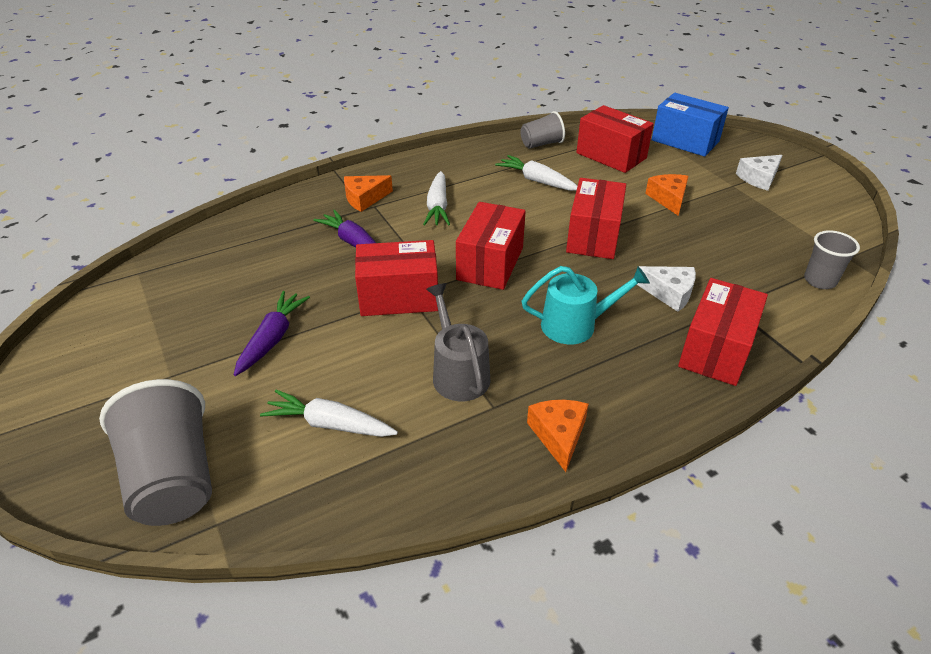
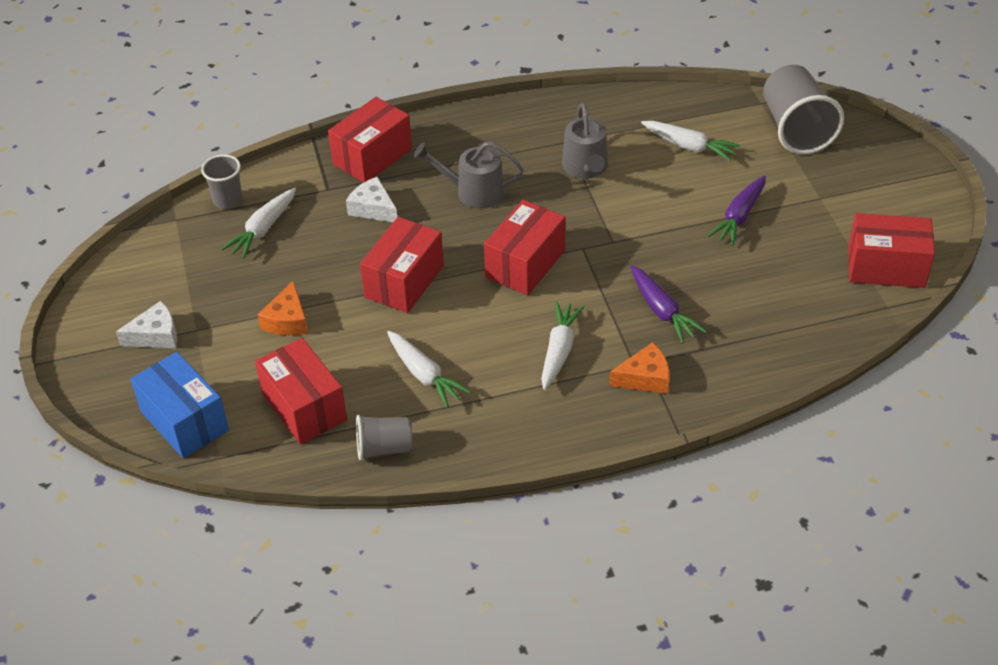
camera: 165 degrees left, 5 degrees up
red box [355,240,438,316] -> red box moved to [848,213,935,288]
turquoise watering can [522,266,650,344] -> grey watering can [414,141,524,209]
orange cheese [527,400,589,472] -> none
none -> white carrot [221,188,296,259]

